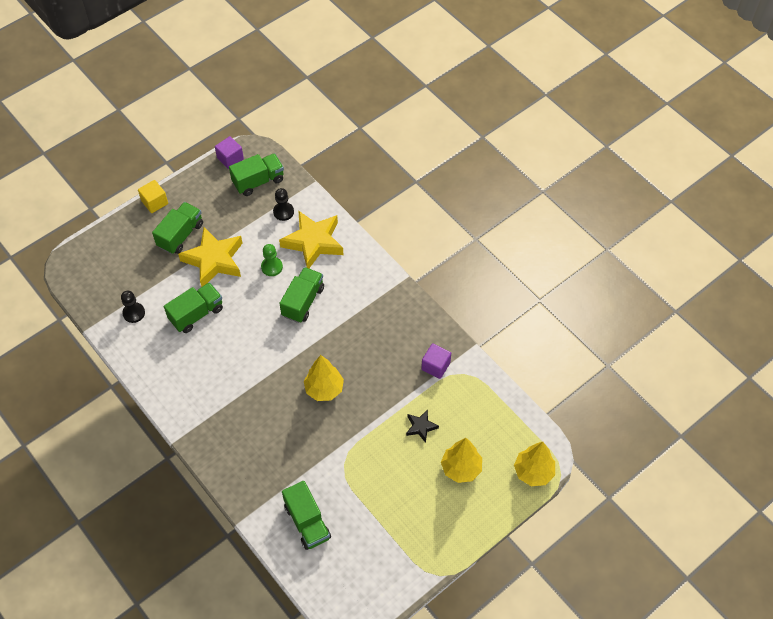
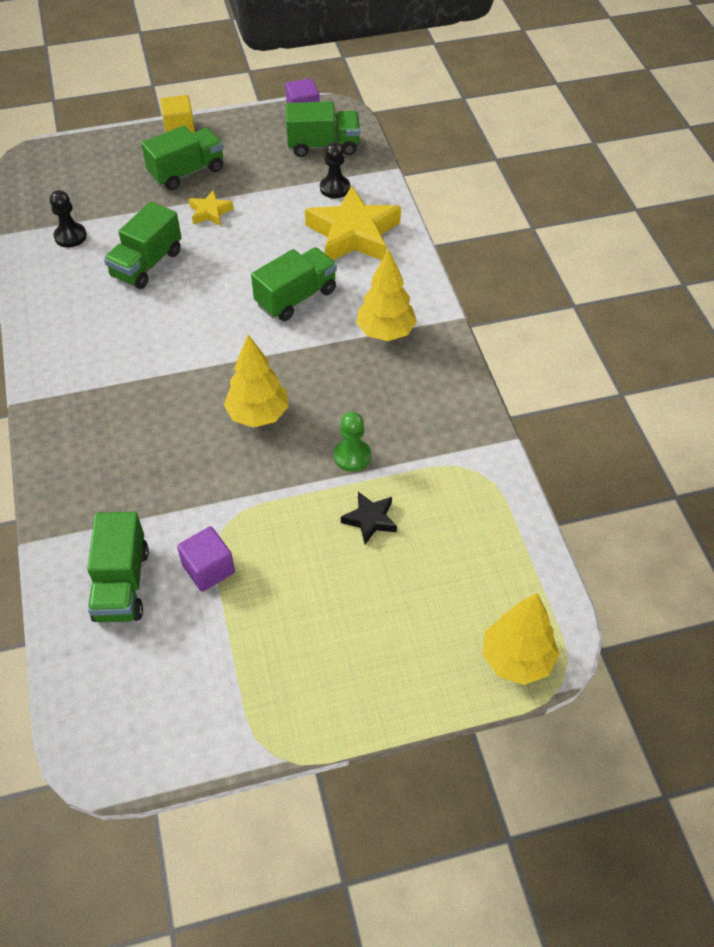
camera: 25 degrees right, 5 degrees down
green truck [164,282,223,333] -> green truck turned 135 degrees clockwise [104,201,182,289]
yellow star [178,227,243,287] -> yellow star [189,190,234,226], size x0.48
green pawn [261,244,283,276] -> green pawn moved to [334,412,371,472]
purple cube [421,343,451,379] -> purple cube moved to [177,526,235,592]
yellow tree [441,438,482,483] -> yellow tree moved to [356,249,417,341]

